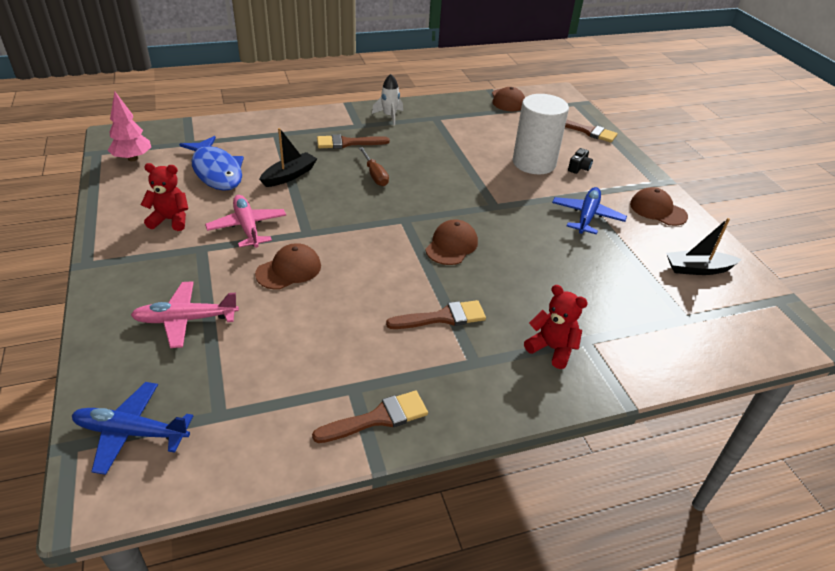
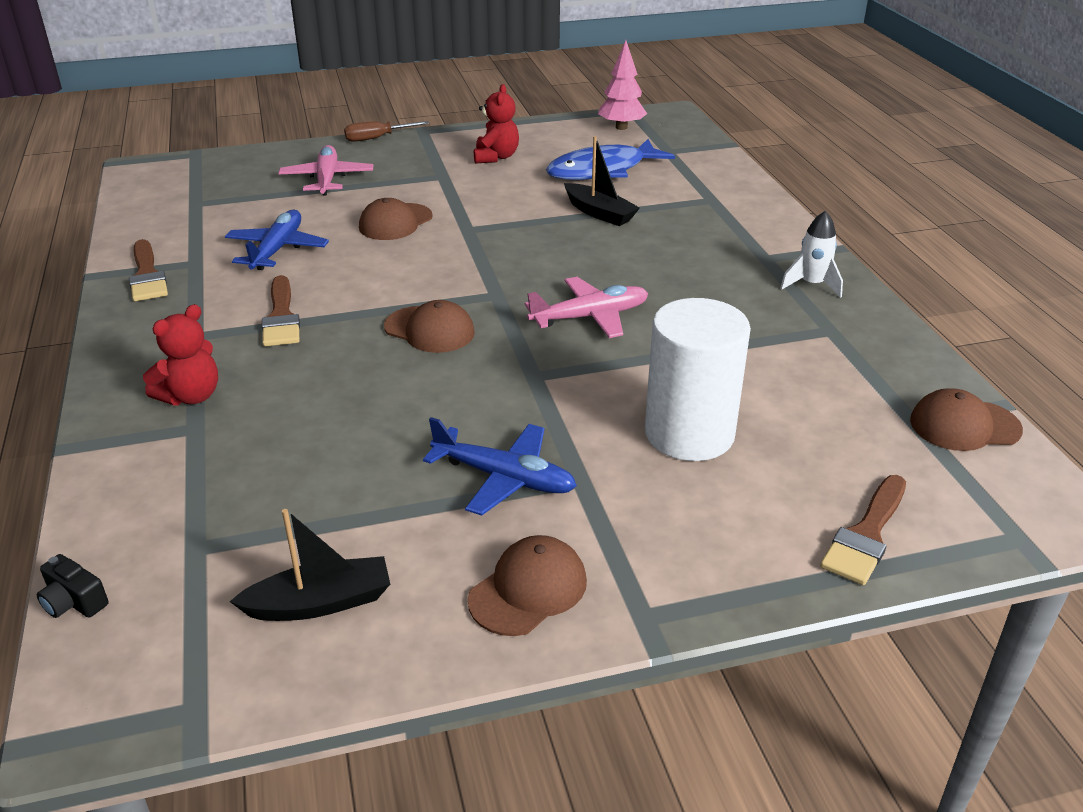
camera: 95 degrees right, 5 degrees down
blue plane [72,382,193,475] -> blue plane moved to [225,210,329,270]
pink plane [205,195,286,248] -> pink plane moved to [525,277,649,338]
brown cap [255,243,321,290] -> brown cap turned 75 degrees clockwise [359,198,433,240]
brown brush [317,134,390,149] -> none
brown screwdriver [359,147,389,186] -> brown screwdriver moved to [344,121,429,142]
black camera [568,148,593,174] -> black camera moved to [37,554,108,618]
black boat [666,218,742,275] -> black boat turned 75 degrees clockwise [230,509,390,621]

